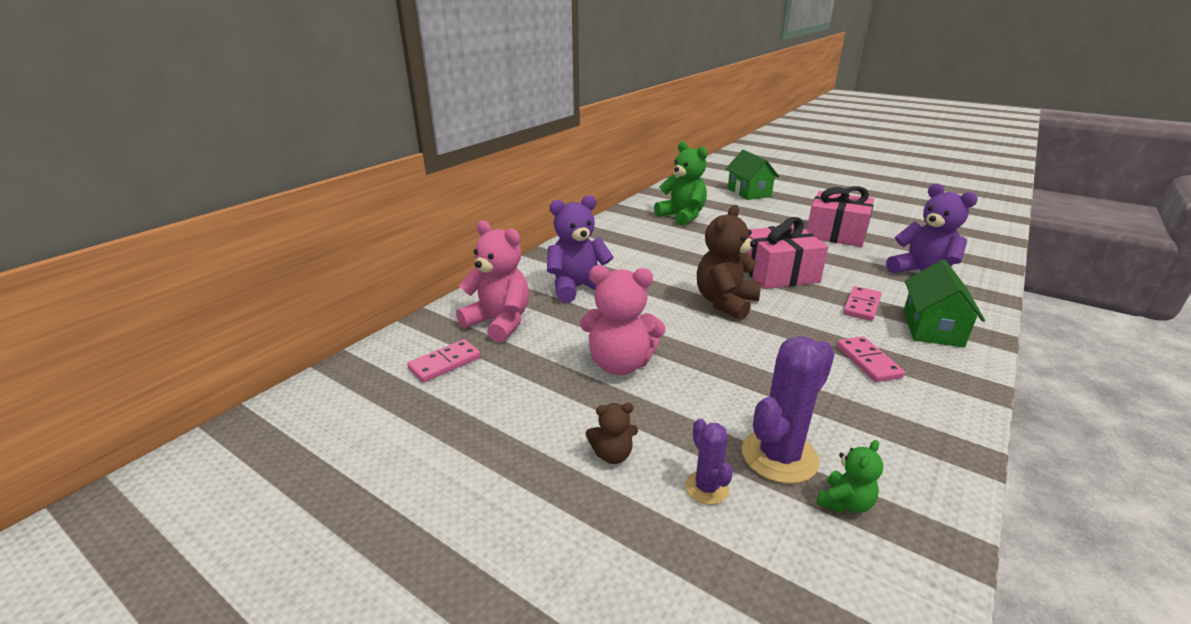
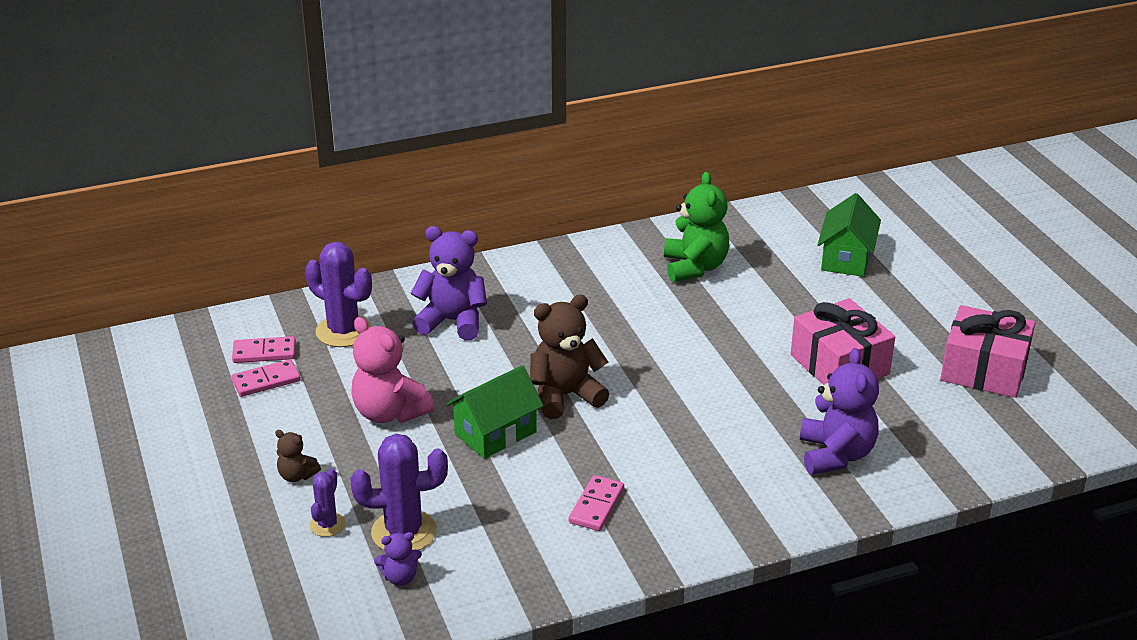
camera: 35 degrees right, 5 degrees up
pink teddy bear [456,221,529,343] -> purple cactus [305,242,372,347]
pink gift [746,217,828,289] -> pink gift moved to [940,305,1035,398]
green teddy bear [817,440,883,513] -> purple teddy bear [374,532,422,586]
pink domino [843,286,882,321] -> pink domino moved to [231,359,301,397]
green house [903,259,985,347] -> green house moved to [446,365,543,459]

